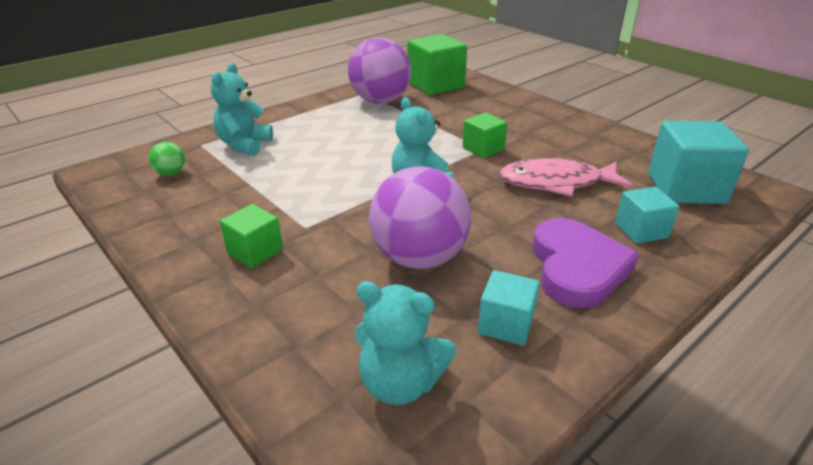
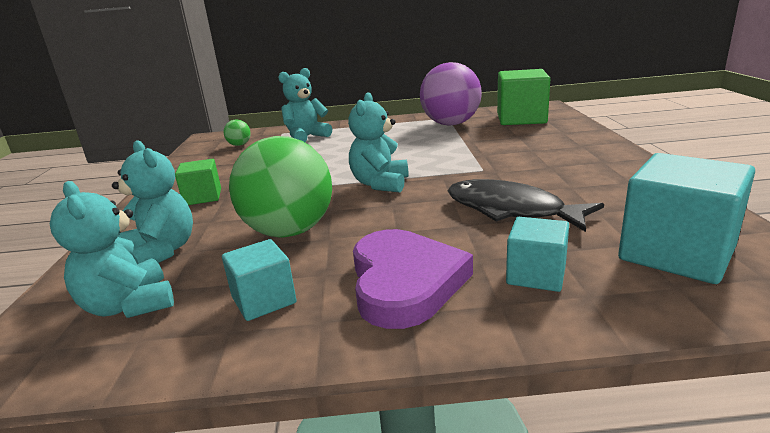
camera: 40 degrees right, 10 degrees down
purple ball [369,166,471,269] -> green ball [229,136,332,237]
green cube [463,113,507,158] -> none
pink fish [499,158,633,197] -> black fish [448,179,604,232]
purple heart [532,218,639,308] -> purple heart turned 45 degrees counterclockwise [353,229,473,329]
none -> turquoise teddy bear [112,140,193,264]

